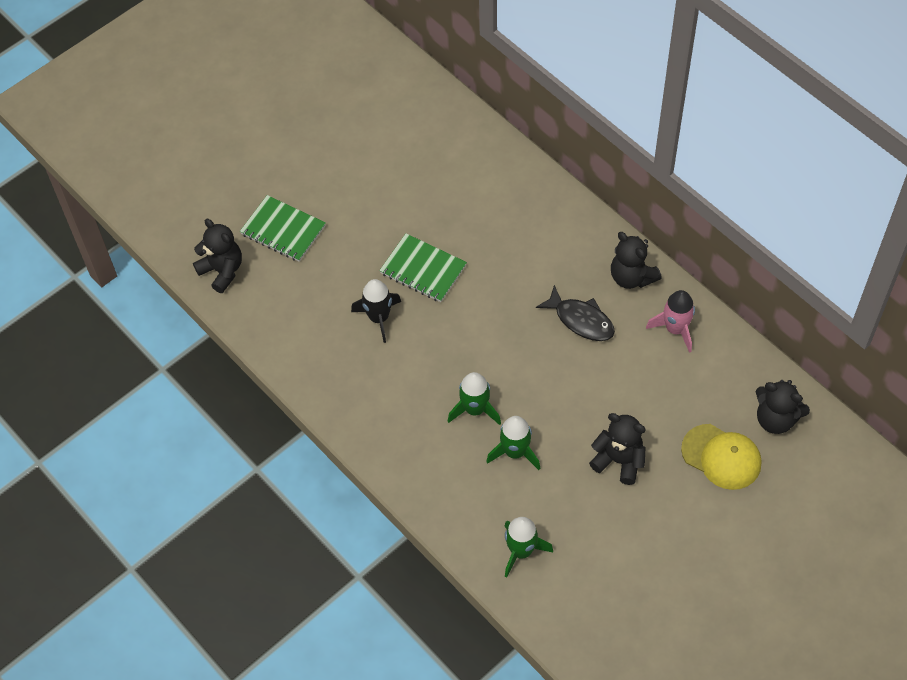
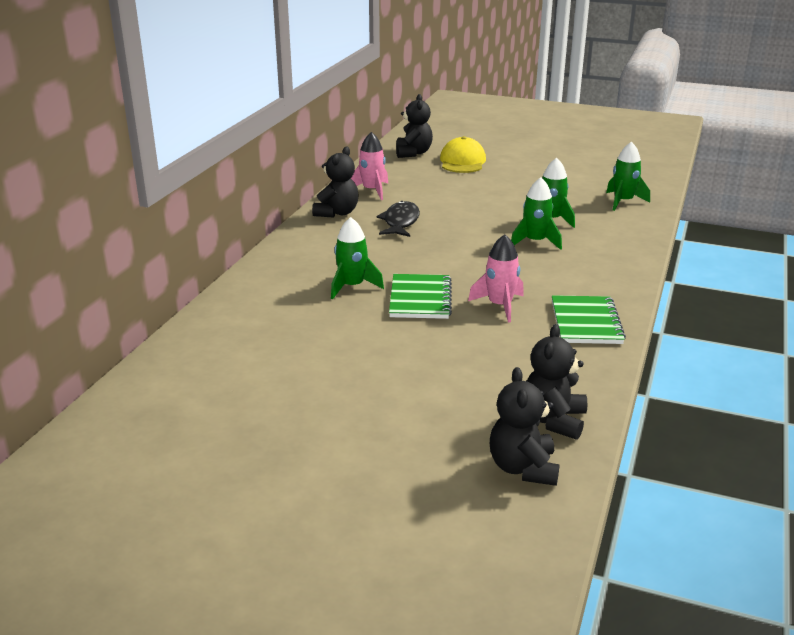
camera: 120 degrees left, 30 degrees down
green notebook [240,195,326,262] -> green notebook moved to [552,295,626,344]
black rocket [351,279,401,343] -> pink rocket [468,234,524,322]
black teddy bear [589,413,646,485] -> black teddy bear moved to [490,367,560,486]
none -> green rocket [331,217,384,299]

